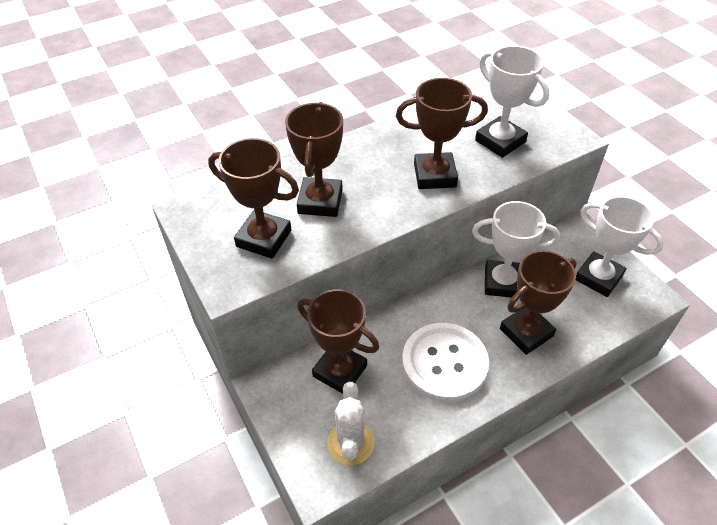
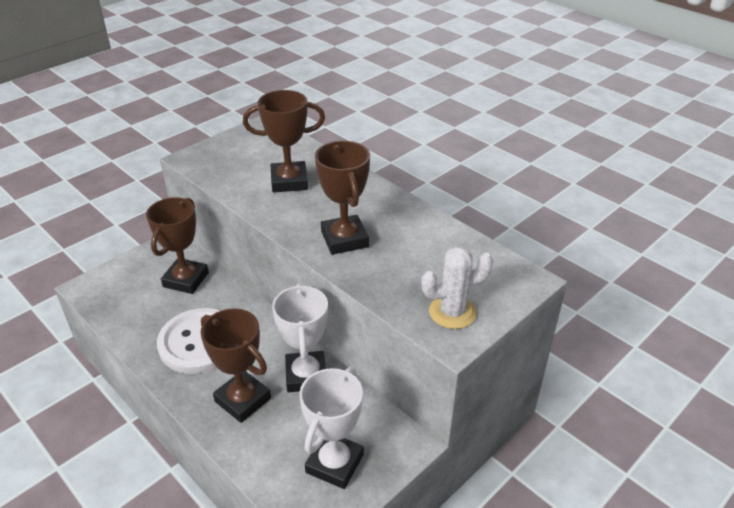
camera: 75 degrees right, 10 degrees down
brown trophy [208,138,299,259] -> none
white cactus [327,382,375,465] -> white cactus moved to [421,247,493,329]
white trophy [475,46,549,158] -> none

